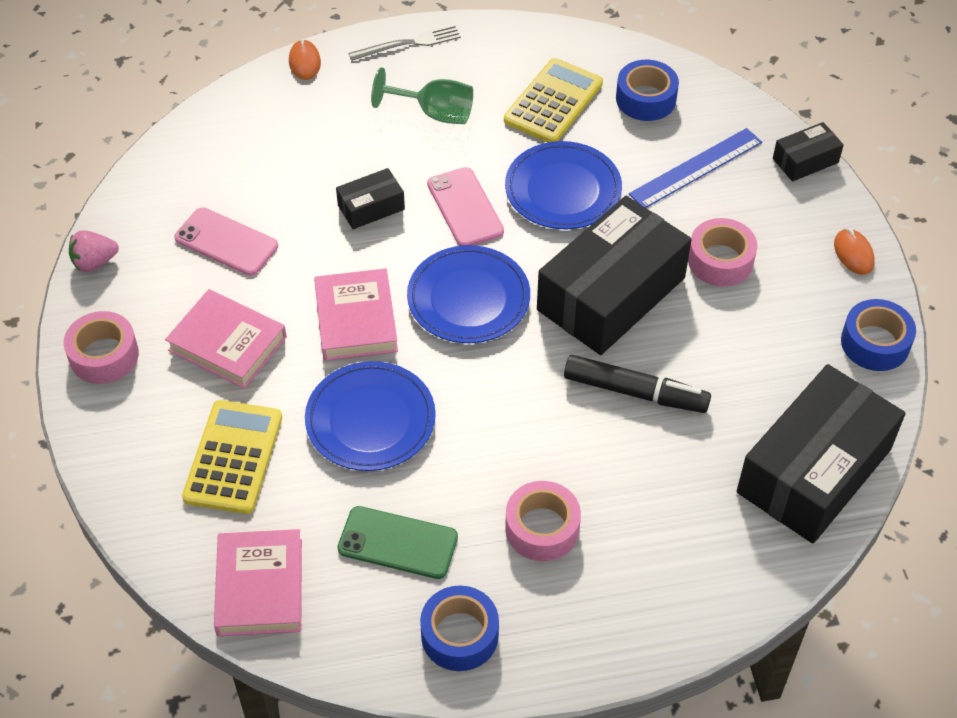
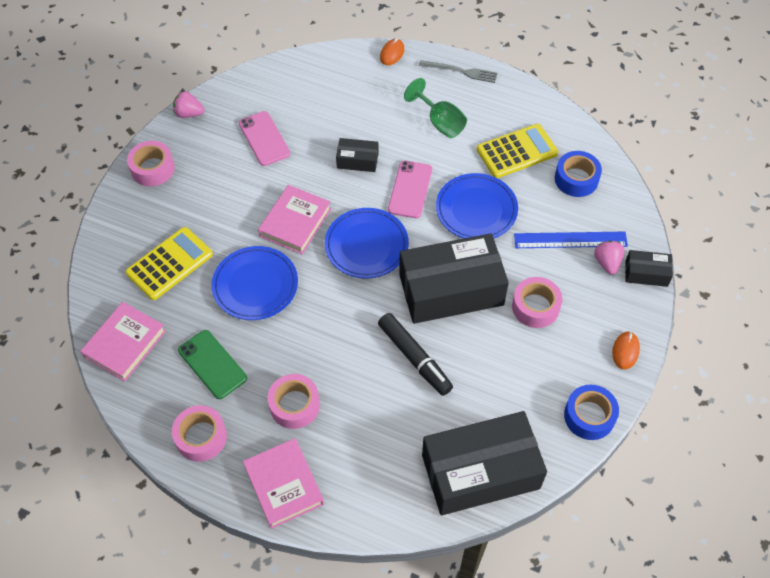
camera: 35 degrees right, 5 degrees up
pink book [165,289,287,389] -> pink book moved to [243,438,324,529]
blue tape [420,586,499,671] -> pink tape [172,405,227,462]
none -> pink strawberry [594,241,624,275]

